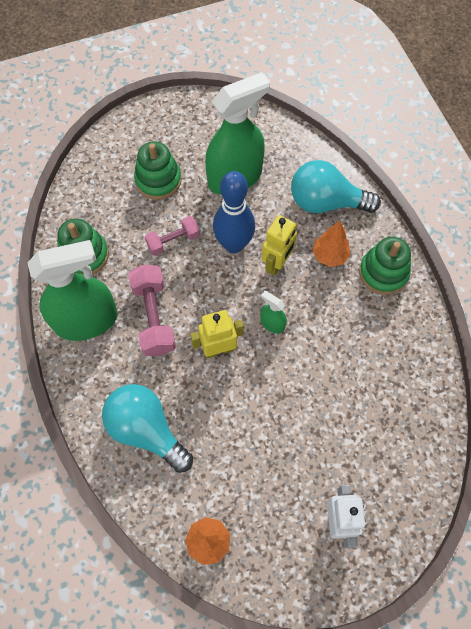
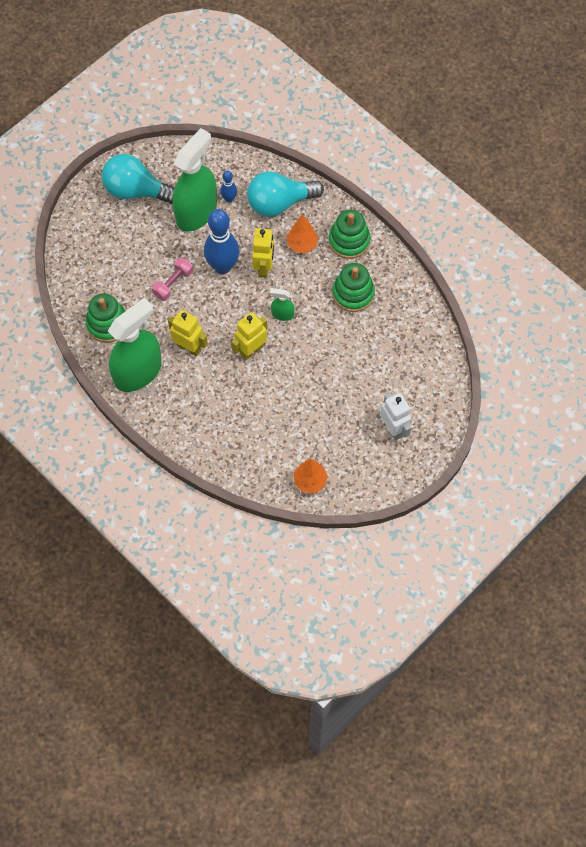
camera: 25 degrees left, 0 degrees up
turquoise light bulb [102,384,193,473] -> turquoise light bulb moved to [102,154,174,204]
pink dumbbell [128,265,176,356] -> yellow robot [168,310,208,356]
green stacking toy [134,141,182,200] -> green stacking toy moved to [332,263,375,312]
none -> blue bowling pin [220,170,237,202]

